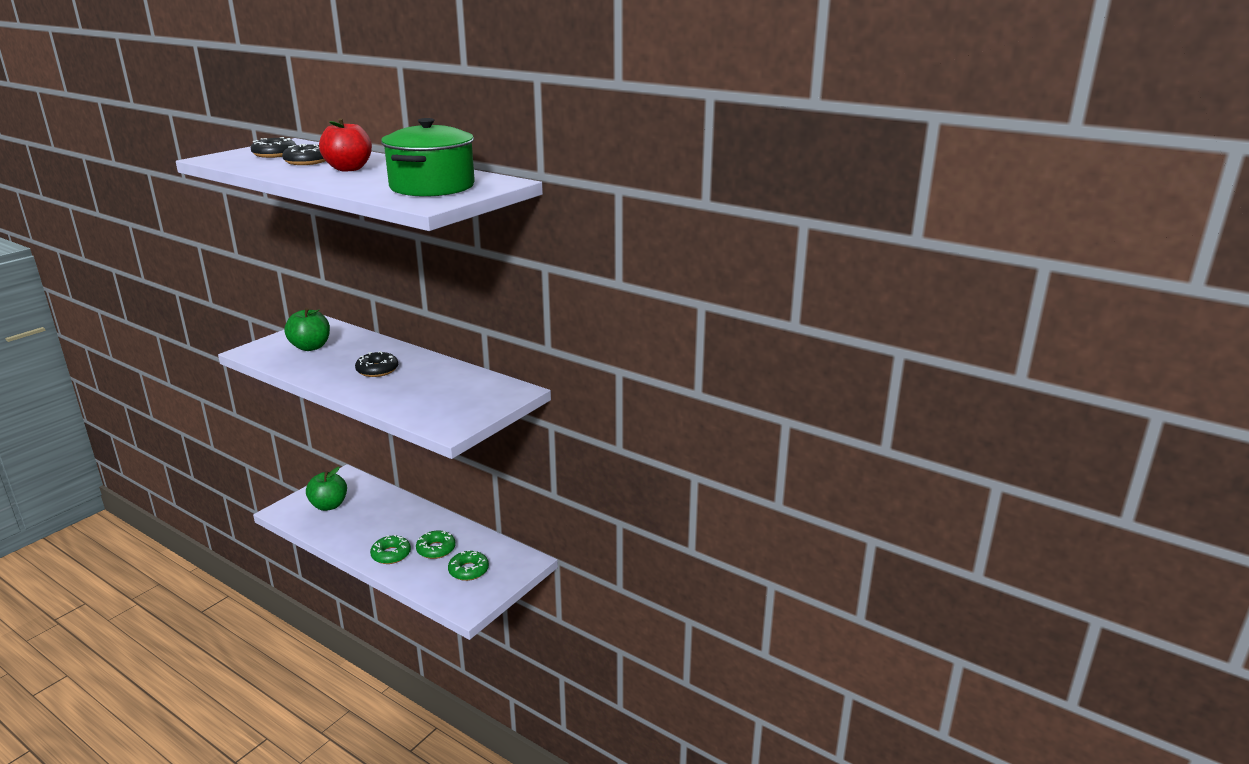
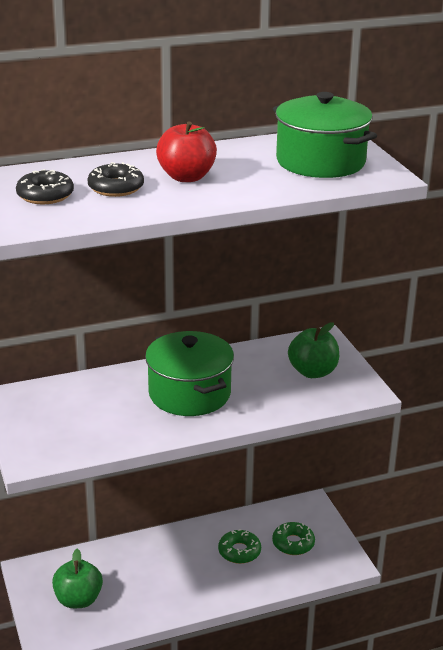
camera: 55 degrees left, 5 degrees up
green apple [284,308,330,351] -> green apple moved to [288,322,339,378]
black donut [355,351,398,377] -> green pot [145,331,234,416]
green donut [370,535,411,564] -> none

